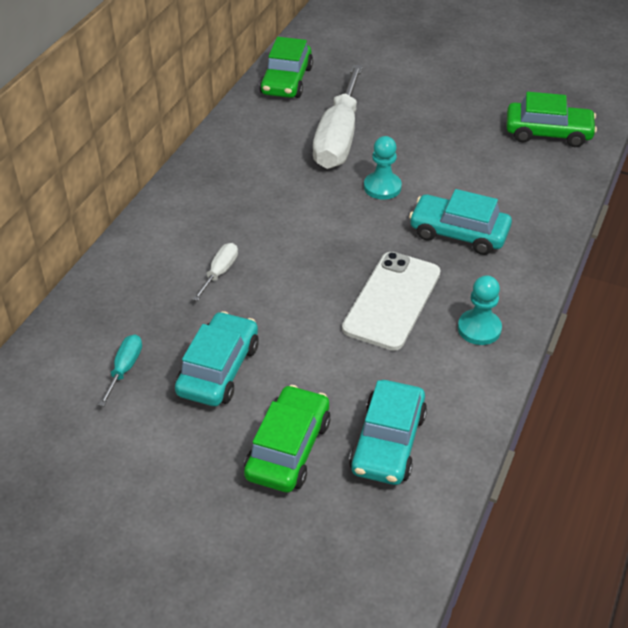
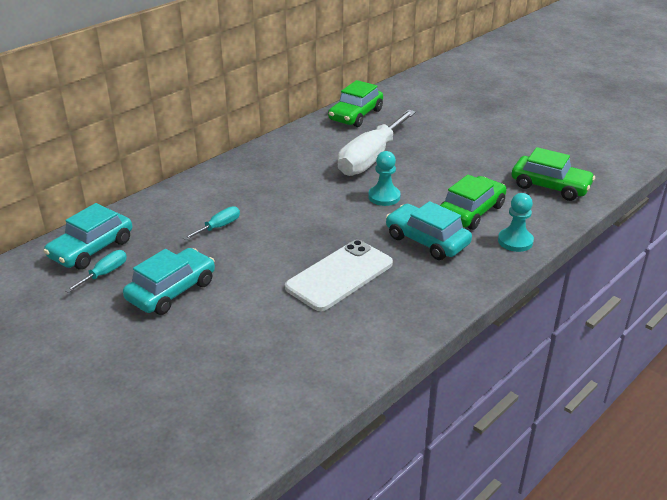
camera: 20 degrees right, 10 degrees down
white screwdriver [193,243,238,301] -> turquoise screwdriver [183,206,240,240]
green car [244,385,331,492] -> green car moved to [440,175,507,230]
turquoise car [349,380,427,485] -> turquoise car moved to [44,203,132,270]
turquoise pawn [458,275,502,345] -> turquoise pawn moved to [498,193,534,252]

